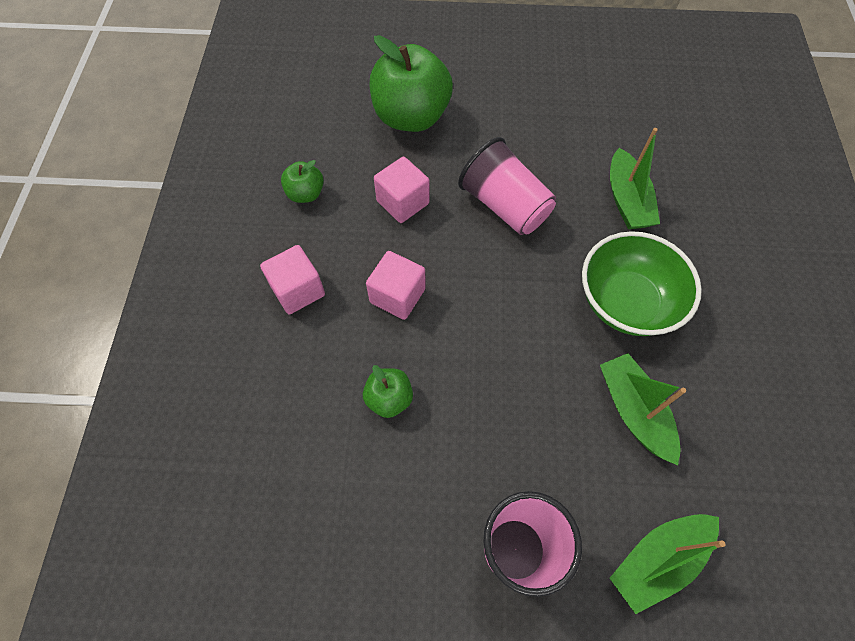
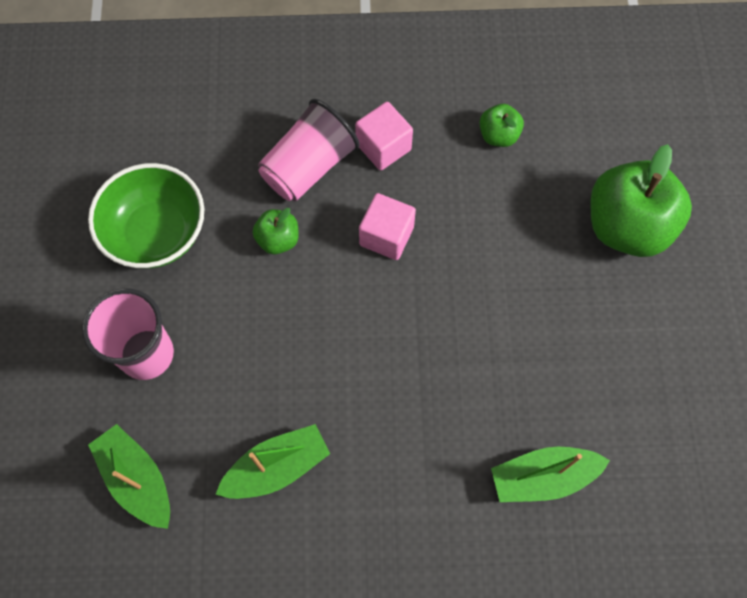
camera: 85 degrees right, 5 degrees up
pink cube [374,157,429,223] -> none
pink cup [458,137,556,235] -> pink cup moved to [258,99,360,201]
green bowl [582,231,702,336] -> green bowl moved to [88,163,204,269]

